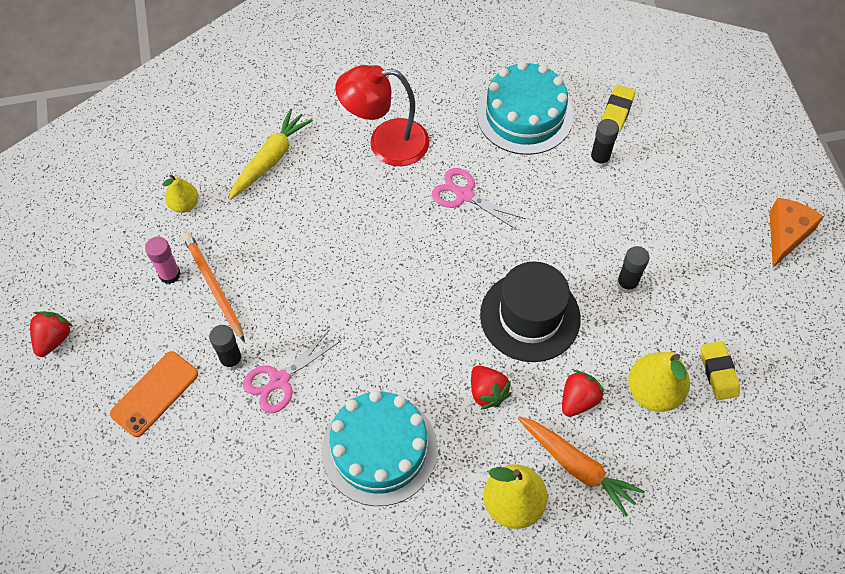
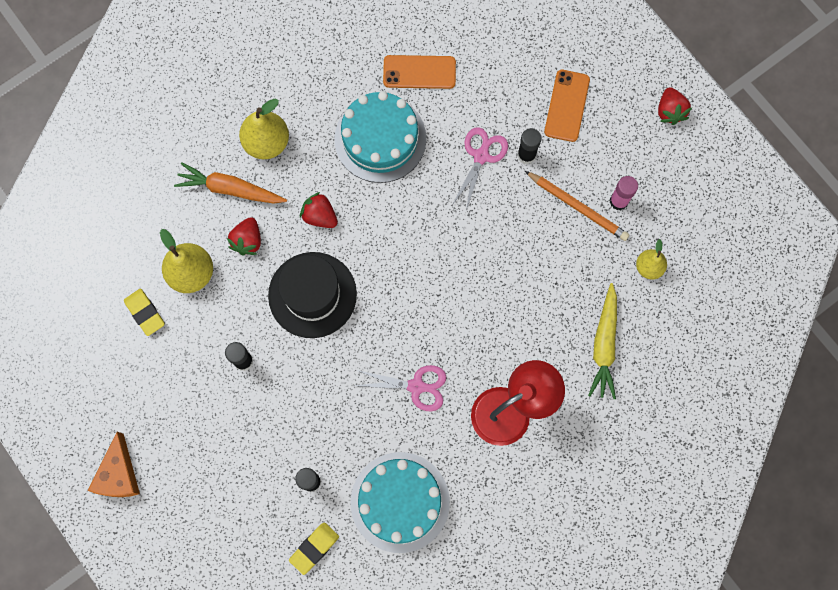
camera: 155 degrees right, 15 degrees up
yellow eraser [601,85,635,132] -> yellow eraser turned 45 degrees clockwise [289,522,339,575]
none -> orange phone [383,55,456,89]

